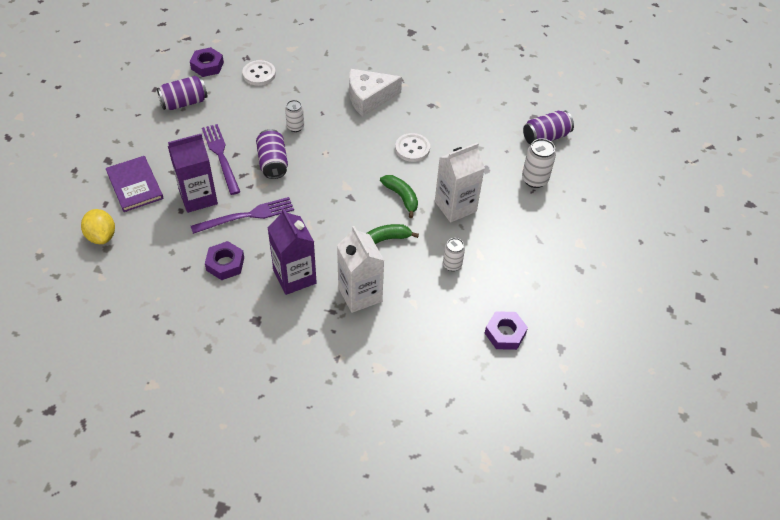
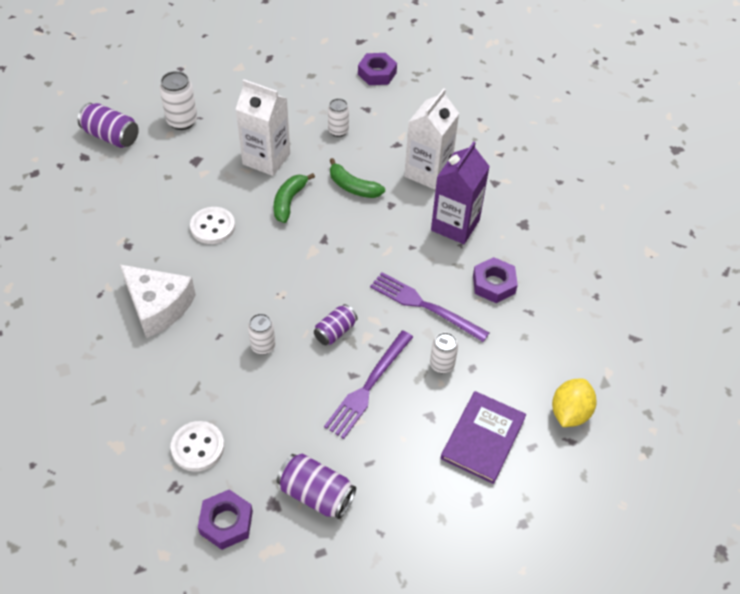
camera: 125 degrees left, 0 degrees up
purple carton [168,134,218,213] -> white can [430,332,458,373]
purple can [256,129,288,179] -> purple can [314,304,358,345], size x0.66

